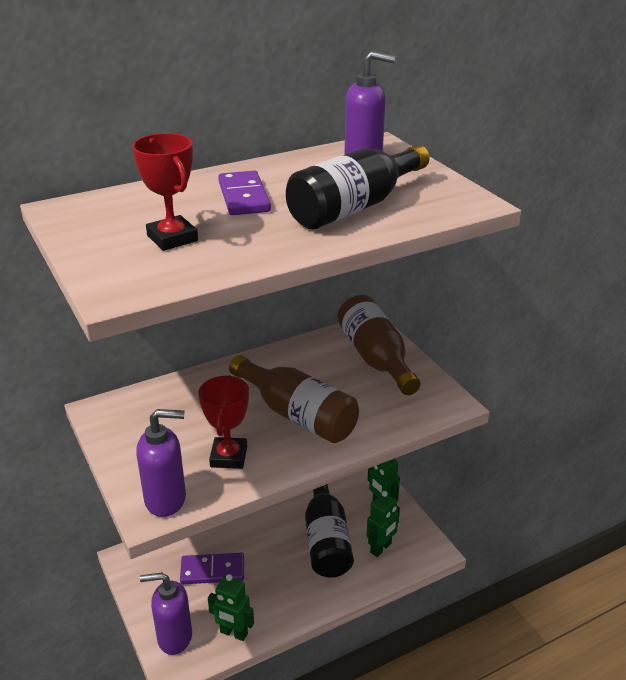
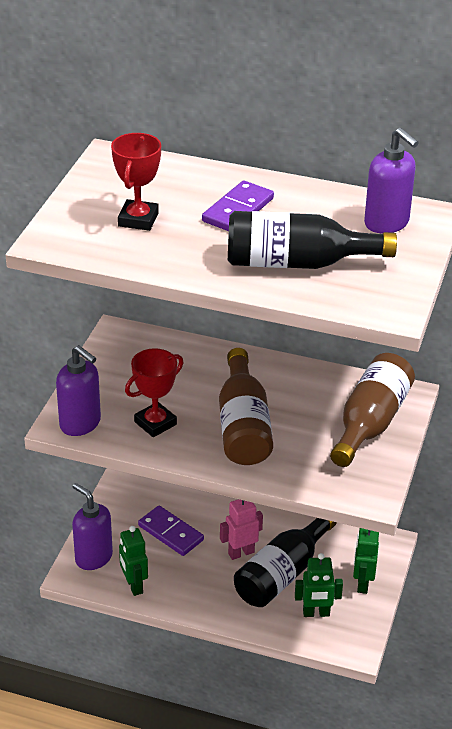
camera: 45 degrees right, 5 degrees up
none -> pink robot [220,499,263,560]

